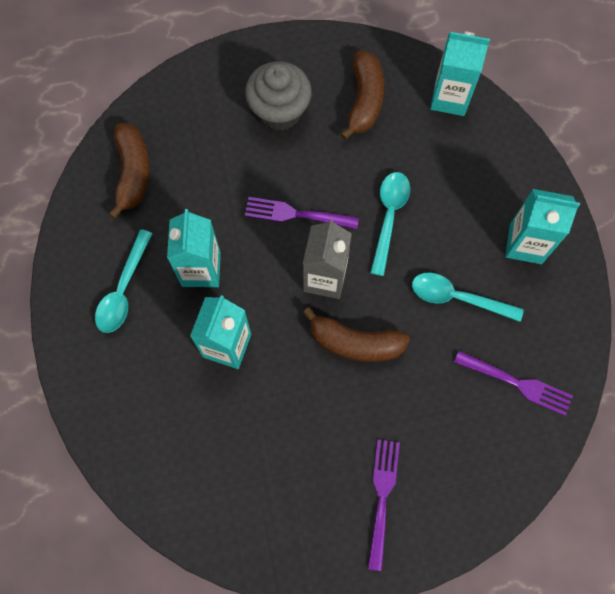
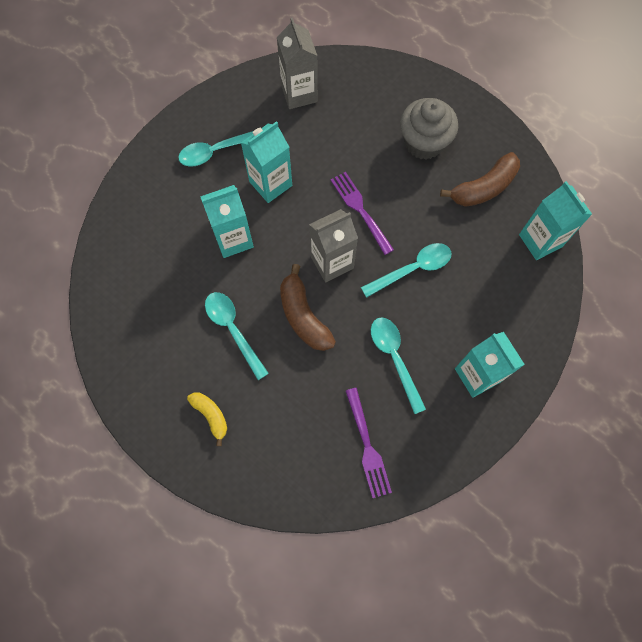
camera: 50 degrees right, 0 degrees up
brown banana [109,123,150,219] -> grey carton [277,17,318,109]
purple fork [368,440,400,571] -> yellow banana [187,392,227,446]
none -> turquoise spoon [205,292,269,380]

